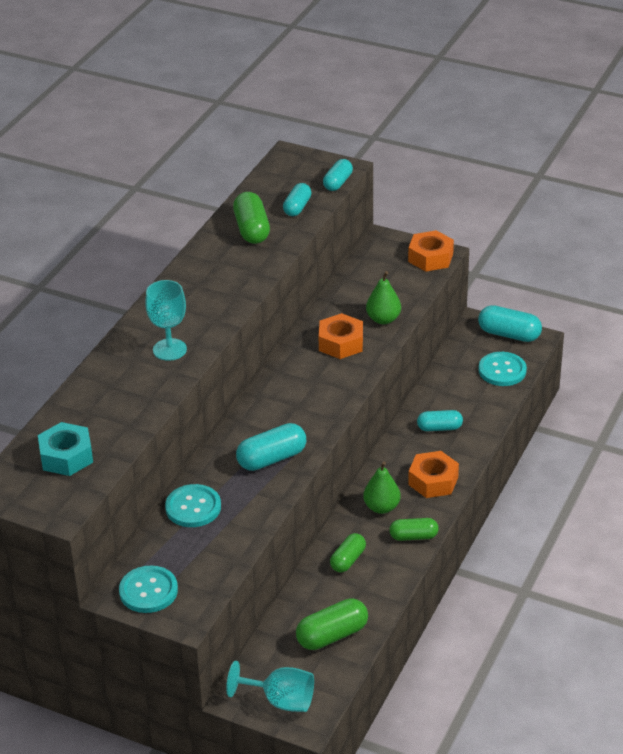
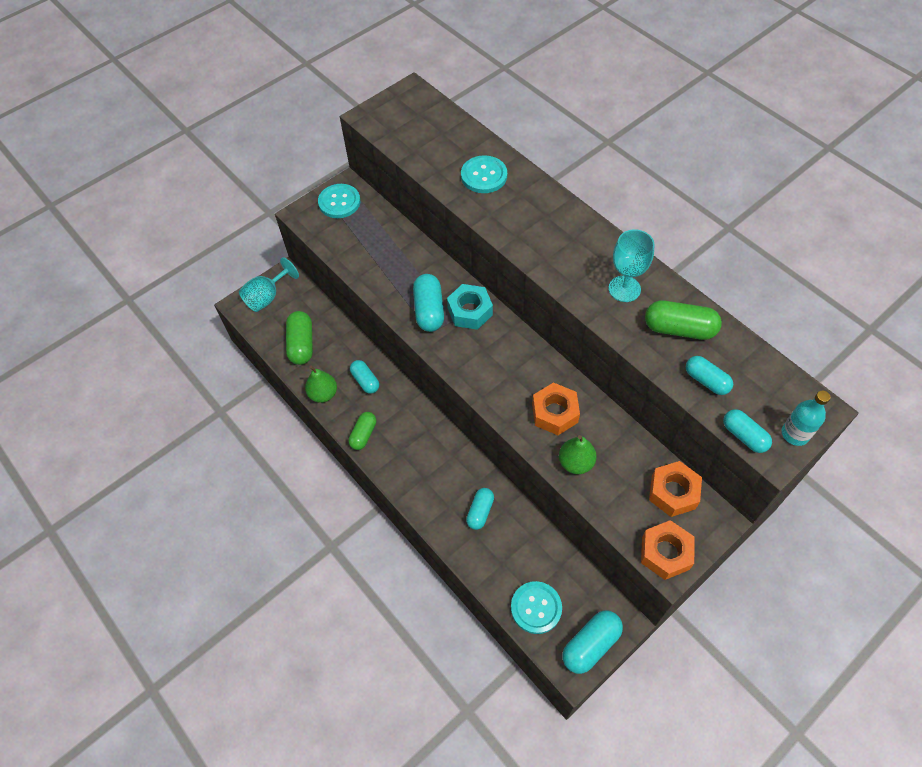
camera: 115 degrees right, 20 degrees up
turquoise nut [38,422,93,476] -> turquoise nut moved to [447,284,493,330]
turquoise goblet [145,280,187,361] -> turquoise goblet moved to [608,229,654,302]
turquoise button [165,484,221,527] -> turquoise button moved to [461,155,507,193]
green capsule [330,533,366,572] -> turquoise capsule [350,360,379,394]
green pear [363,461,401,514] -> green pear moved to [305,366,337,403]
orange nut [408,451,459,498] -> orange nut moved to [649,461,702,517]
none -> turquoise bottle [782,390,830,446]

